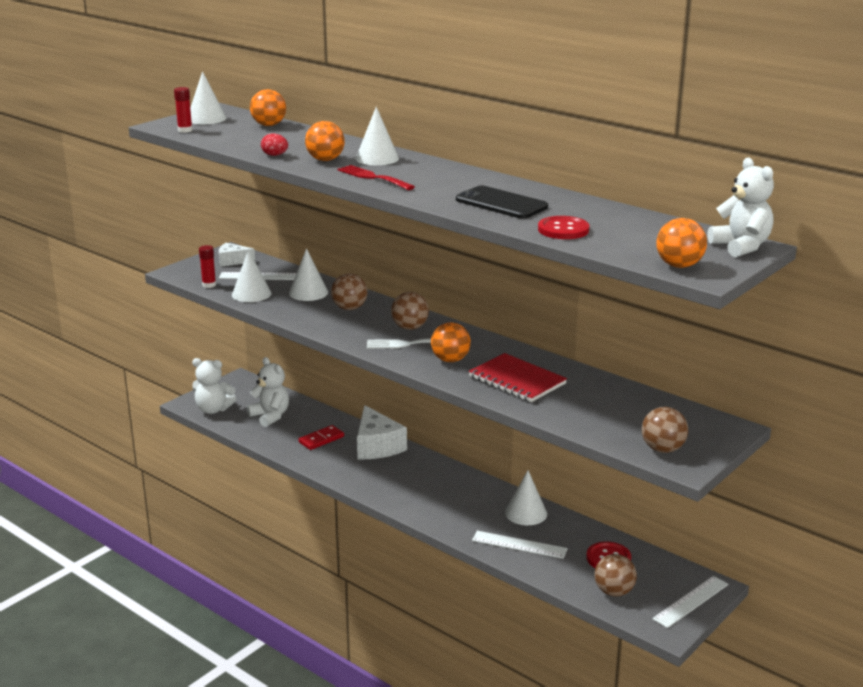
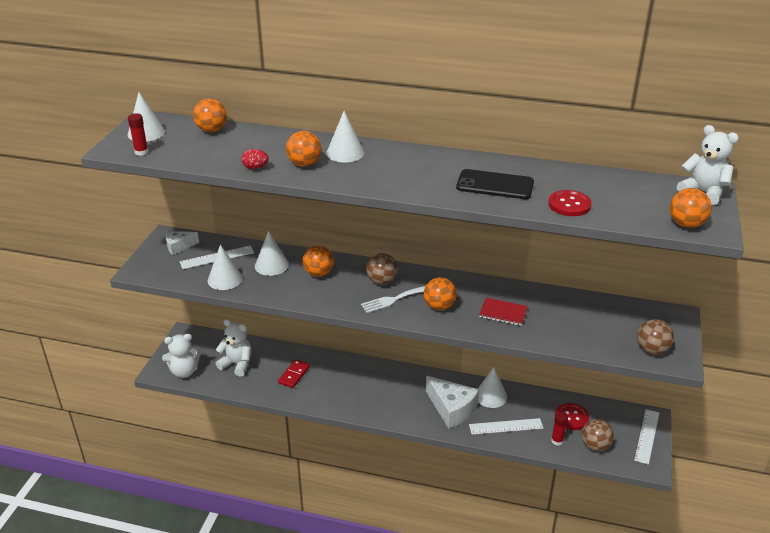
camera: 25 degrees left, 10 degrees up
red glue stick [199,245,216,288] -> red glue stick moved to [551,412,568,445]
brown ball [331,273,368,310] -> orange ball [302,245,334,277]
red fork [338,165,415,190] -> none
white cheese [357,405,407,459] -> white cheese moved to [426,376,479,429]
red notebook [469,353,567,402] -> red notebook [479,298,528,326], size x0.66

